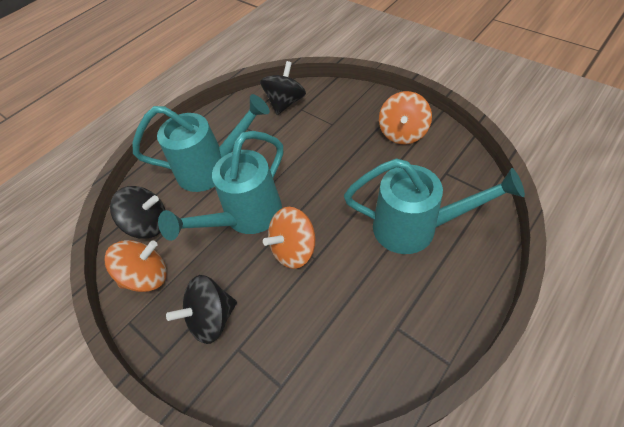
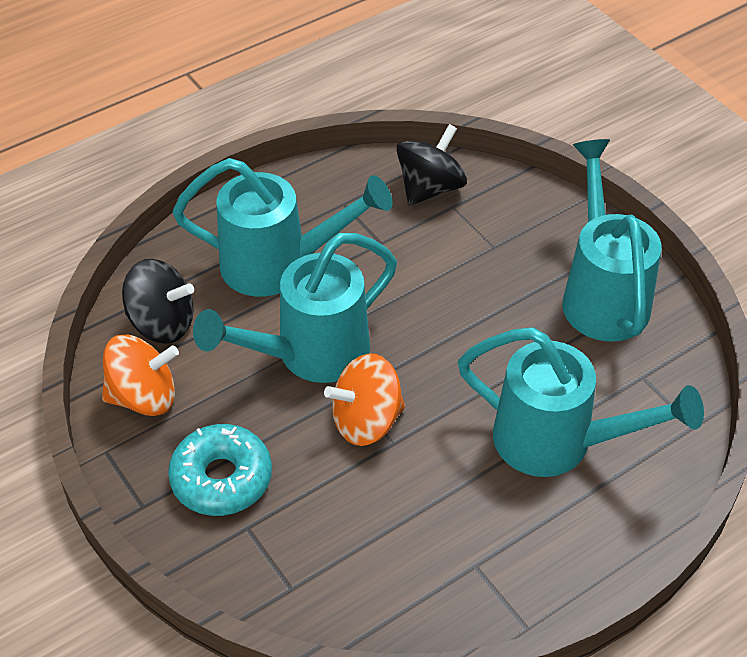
camera: 10 degrees right, 5 degrees down
black spinning top [166,275,237,344] -> turquoise donut [168,424,272,516]
orange spinning top [379,91,432,144] -> turquoise watering can [562,139,662,342]

